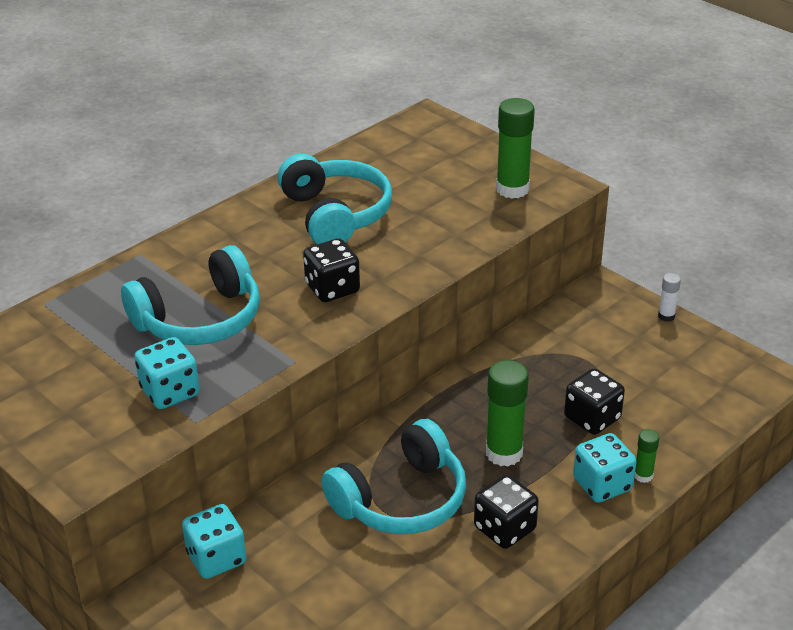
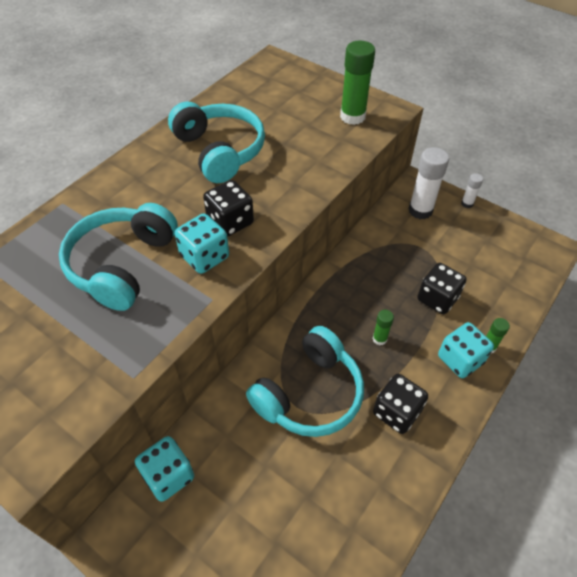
camera: 10 degrees left, 15 degrees up
turquoise headphones [121,245,260,345] -> turquoise headphones turned 150 degrees clockwise [59,203,178,311]
turquoise dice [135,337,200,409] -> turquoise dice moved to [175,213,229,274]
green glue stick [486,360,529,466] -> green glue stick [372,310,394,345], size x0.51
none -> white glue stick [408,147,449,219]

